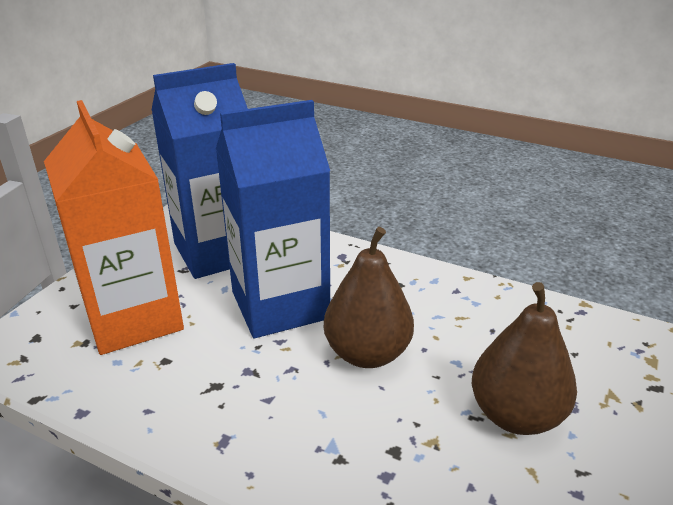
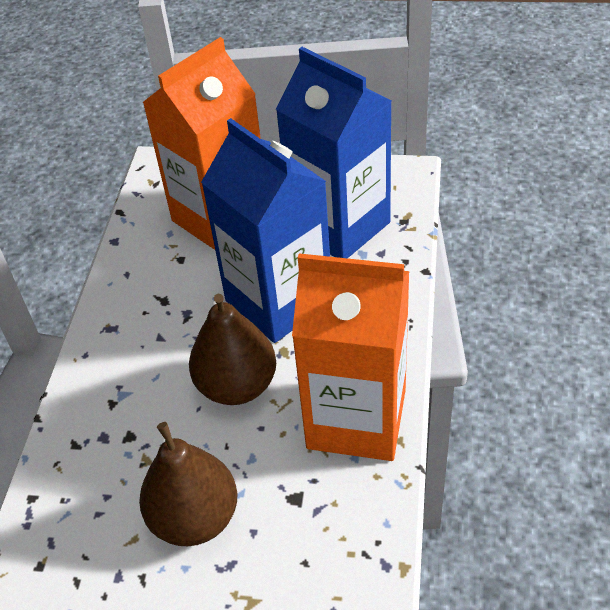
camera: 75 degrees right, 15 degrees up
none -> orange carton [292,253,409,461]

